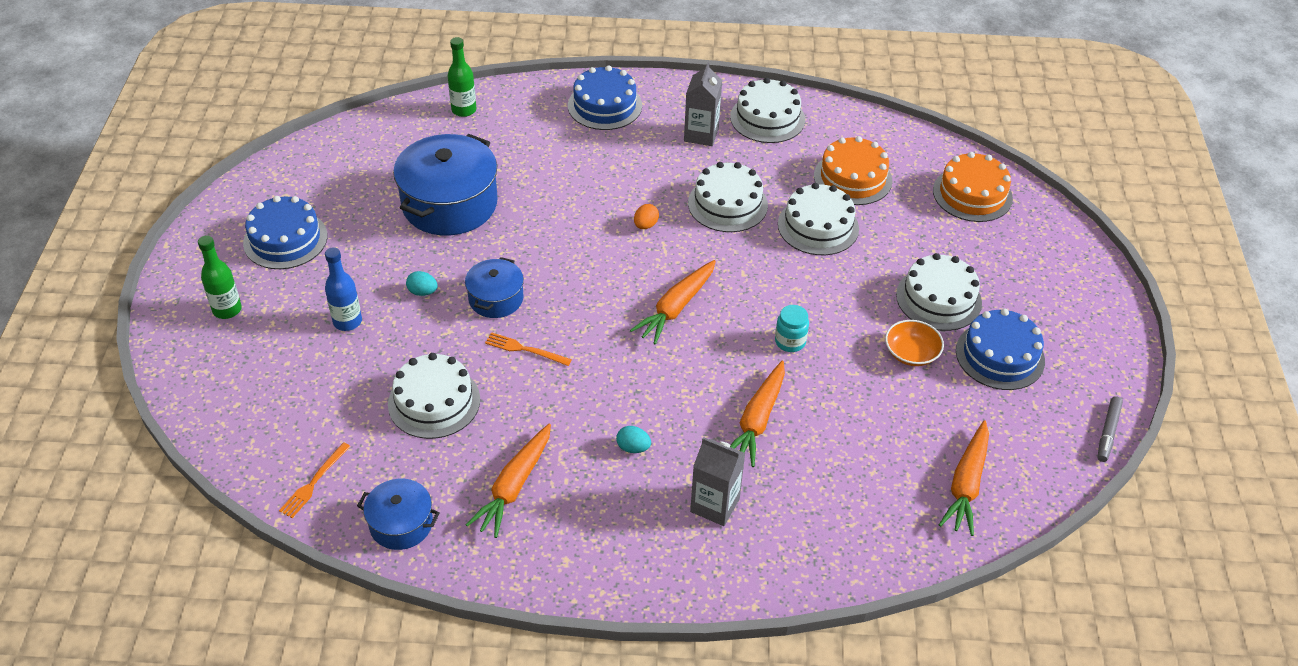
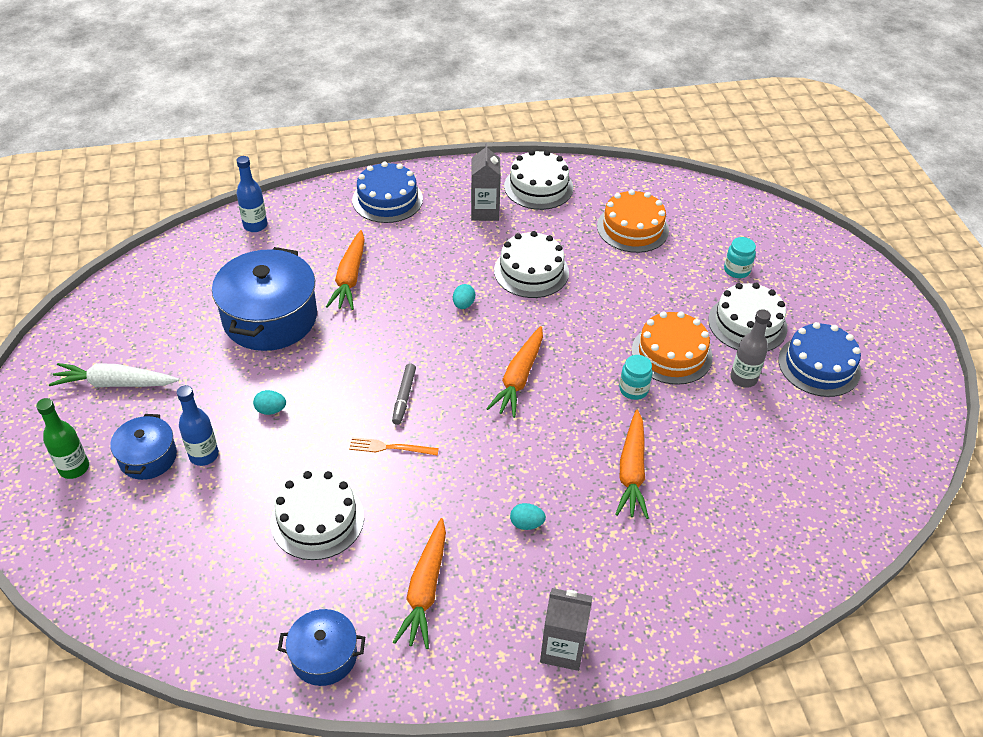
camera: 15 degrees left, 0 degrees up
blue cake [243,196,327,269] -> white carrot [49,363,179,387]
orange fork [279,442,351,518] -> none
green bottle [448,37,476,117] -> blue bottle [237,156,267,232]
blue pot [465,257,524,318] -> blue pot moved to [110,414,177,480]
orange egg [634,204,659,229] -> turquoise egg [453,284,475,309]
grey carton [690,437,745,526] -> grey carton moved to [540,588,593,671]
white cake [778,183,859,255] -> none
orange bowl [885,320,944,366] -> grey bottle [730,309,771,388]
orange cake [933,152,1013,222] -> orange cake moved to [632,312,713,385]
orange carrot [939,420,989,536] -> orange carrot moved to [326,230,365,310]
grey marker [1097,396,1123,462] -> grey marker moved to [392,363,416,425]
none -> turquoise jar [724,237,756,278]

